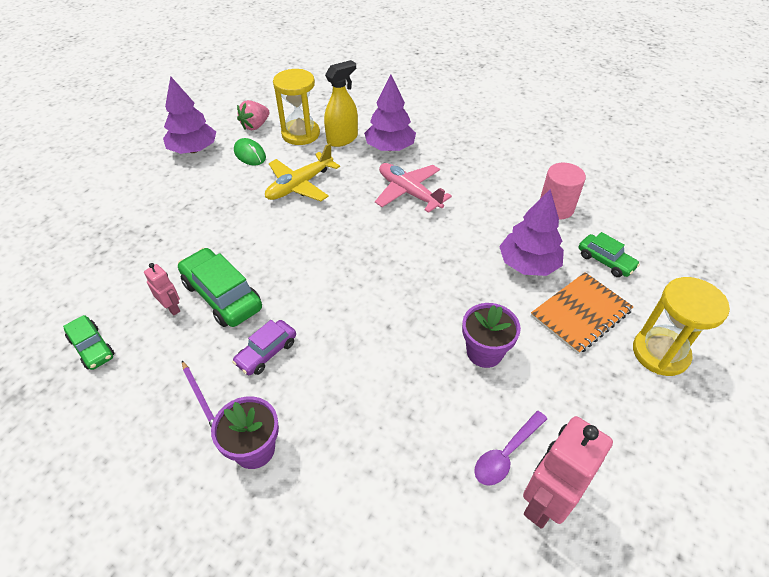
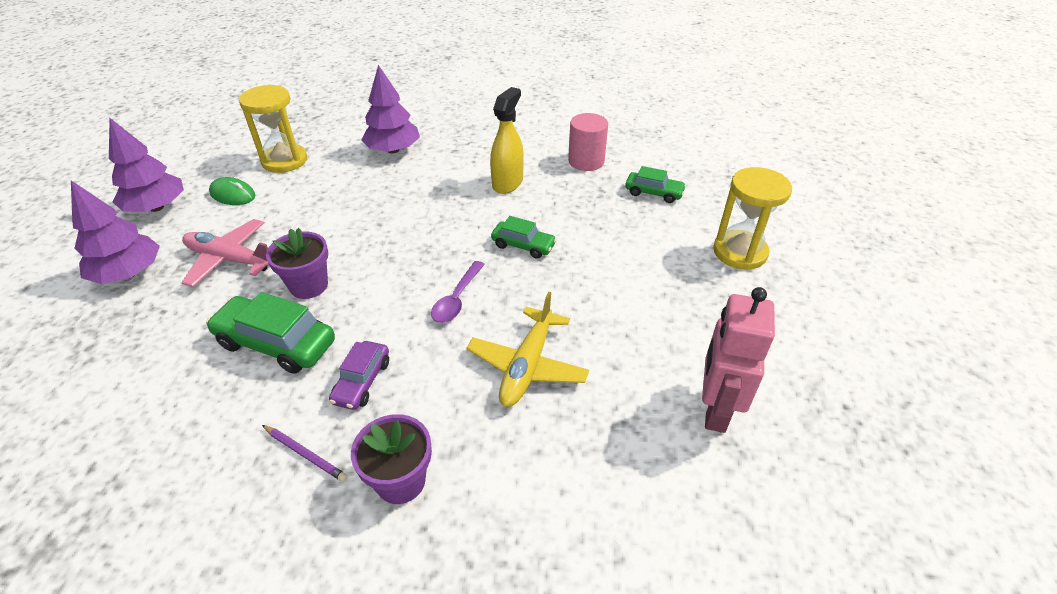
camera: 25 degrees left, 5 degrees down
green car [63,315,114,370] -> green car moved to [491,216,557,259]
pink robot [144,263,180,315] -> none
pink strawberry [237,100,270,130] -> none
yellow plane [265,143,340,201] -> yellow plane moved to [467,292,589,407]
yellow spray bottle [324,60,358,147] -> yellow spray bottle moved to [490,87,524,194]
pink plane [375,163,452,213] -> pink plane moved to [181,219,270,287]
purple flower pot [462,303,521,368] -> purple flower pot moved to [266,228,328,299]
purple spoon [474,411,547,486] -> purple spoon moved to [431,261,485,323]
purple tree [499,189,564,276] -> purple tree moved to [71,180,160,284]
orange notebook [531,272,634,354] -> none

